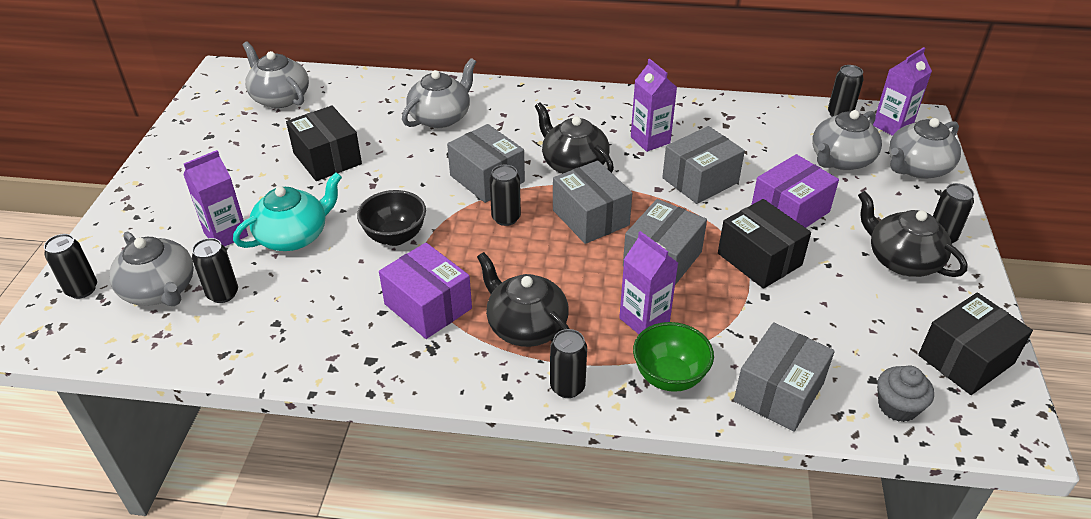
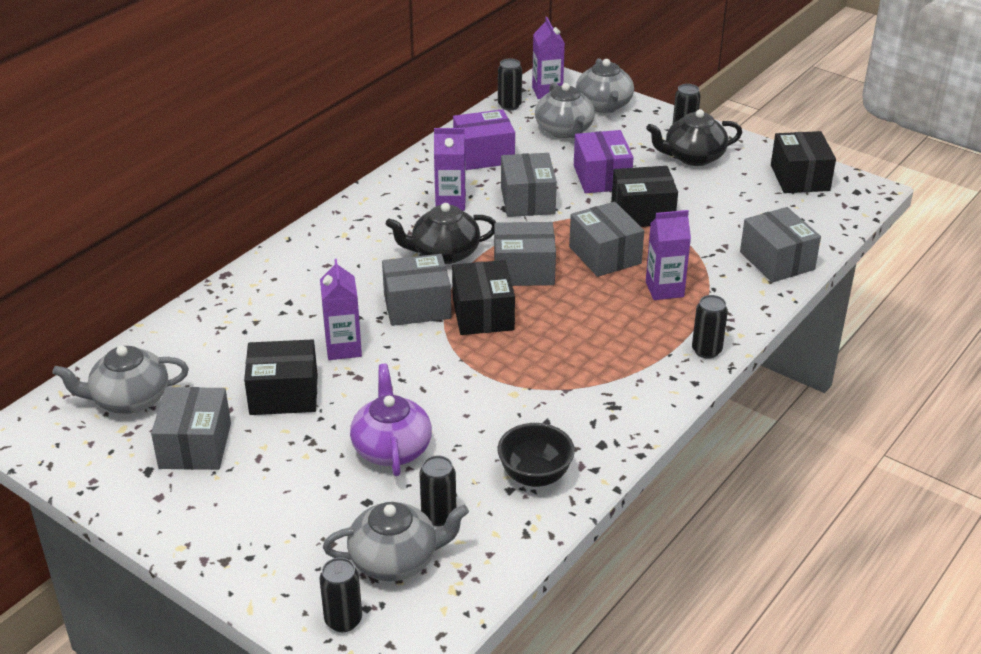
camera: 60 degrees left, 5 degrees down
purple carton [183,150,248,247] -> purple carton moved to [320,259,362,360]
turquoise teapot [233,172,342,251] -> purple teapot [350,364,432,476]
black bowl [357,190,426,246] -> black bowl moved to [497,423,575,487]
purple box [379,243,472,339] -> purple box moved to [453,109,515,170]
grey teapot [402,58,476,128] -> none
black teapot [477,252,569,347] -> none
black can [489,165,521,226] -> black box [452,260,515,335]
green bowl [633,322,714,392] -> none
grey cupcake [877,365,934,422] -> none
none -> grey box [151,387,231,470]

